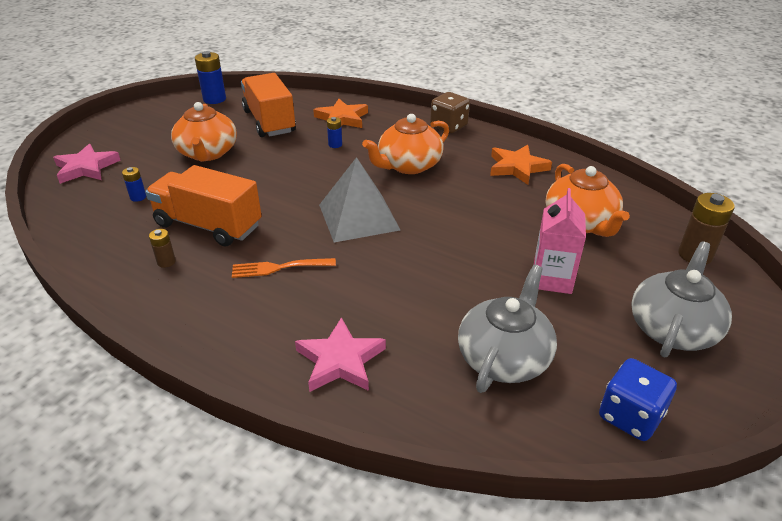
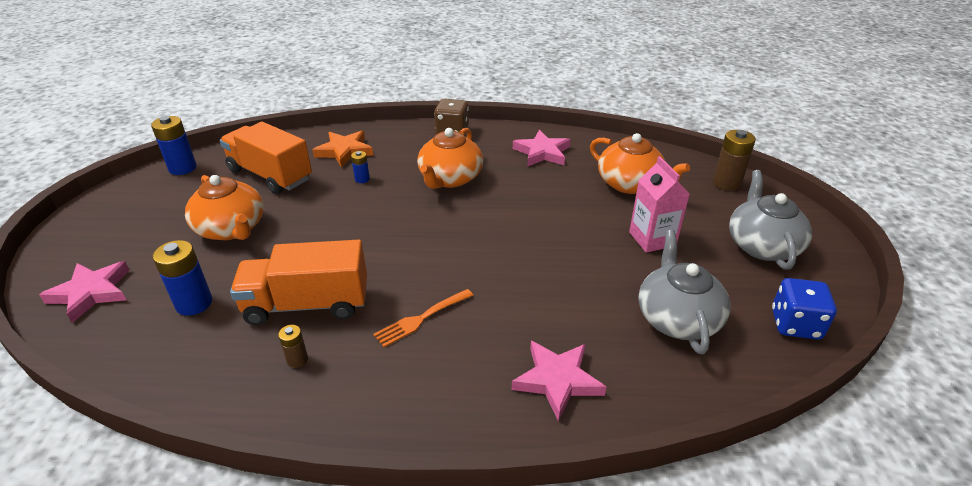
camera: 30 degrees left, 0 degrees up
blue battery [122,167,146,202] -> blue battery [153,240,212,316], size x1.84
grey pyramid [319,157,400,242] -> none
orange star [490,145,552,185] -> pink star [513,130,571,167]

